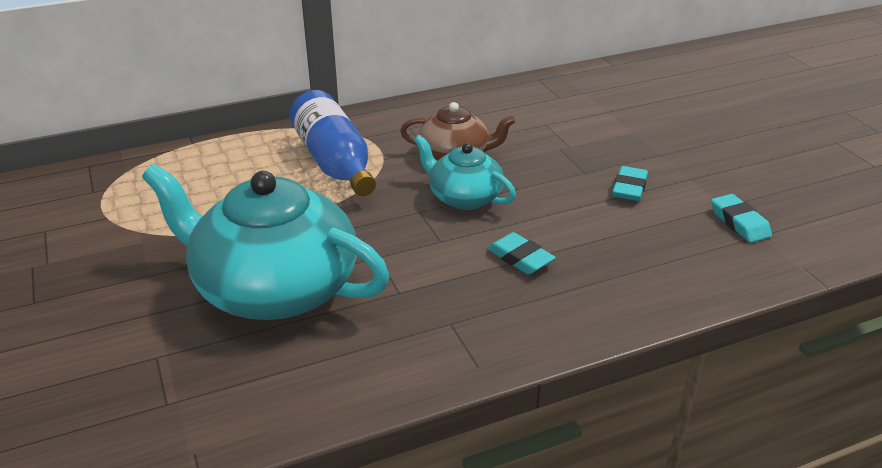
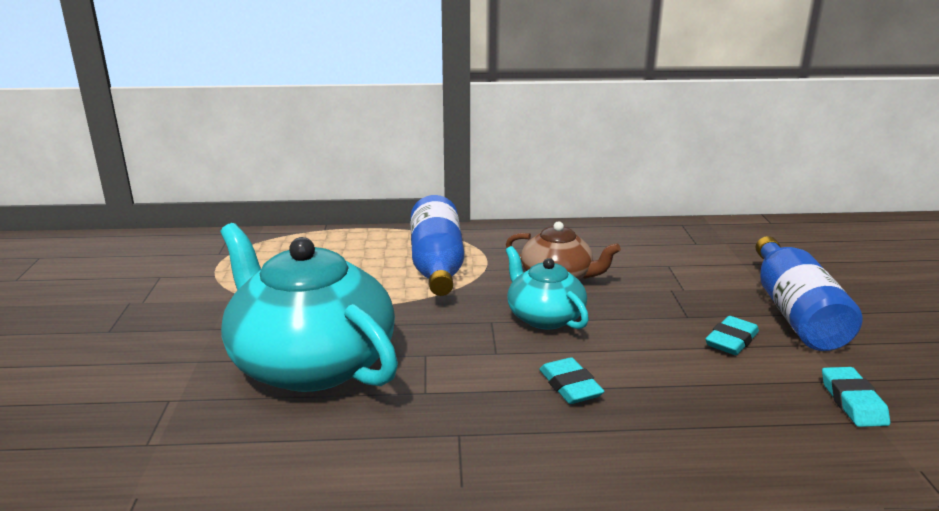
camera: 20 degrees right, 10 degrees down
none -> blue bottle [755,236,862,351]

